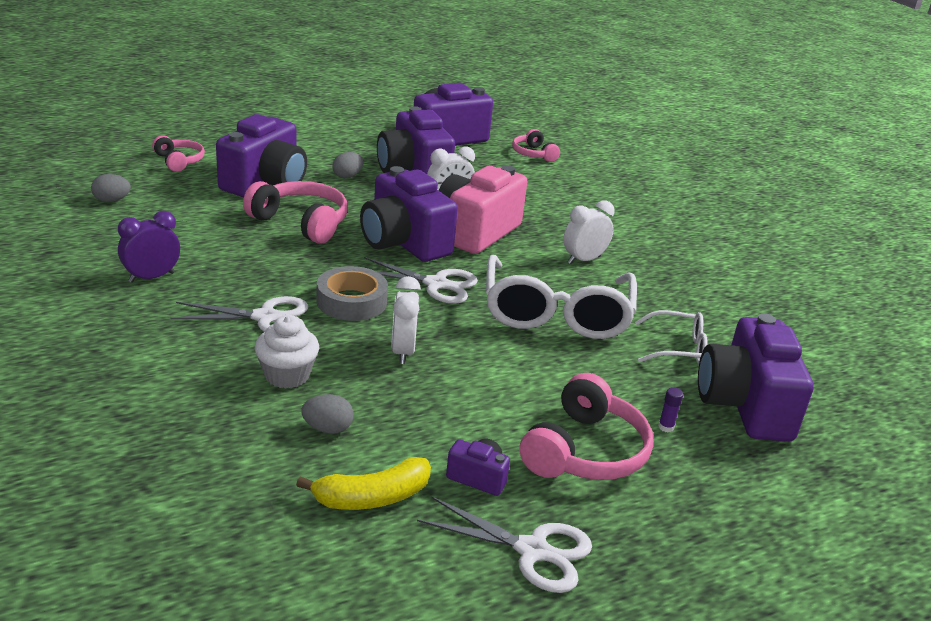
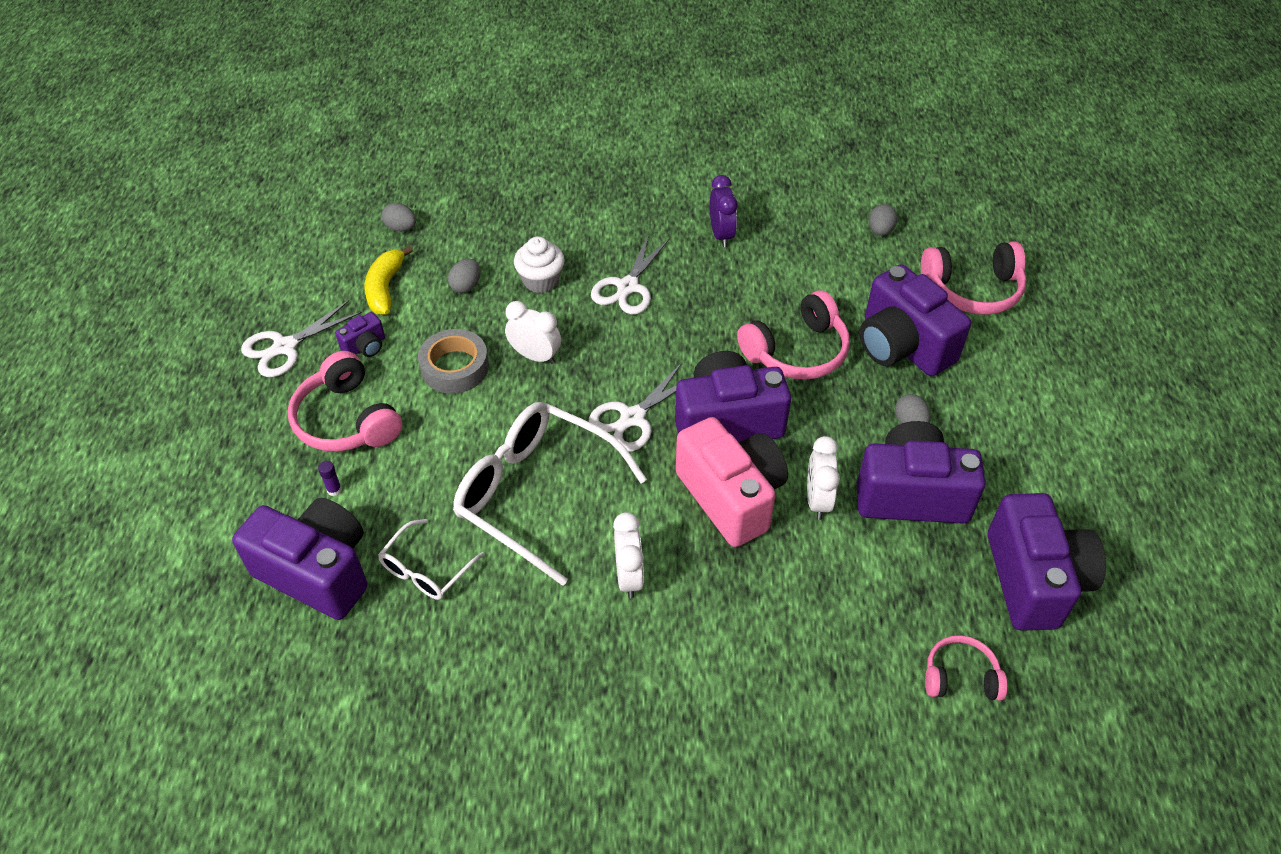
camera: 120 degrees right, 20 degrees up
pink headphones [152,135,205,172] -> pink headphones [921,241,1027,315], size x1.68
grey tape [316,266,388,321] -> grey tape moved to [418,329,489,393]
none -> grey egg [382,203,416,231]

